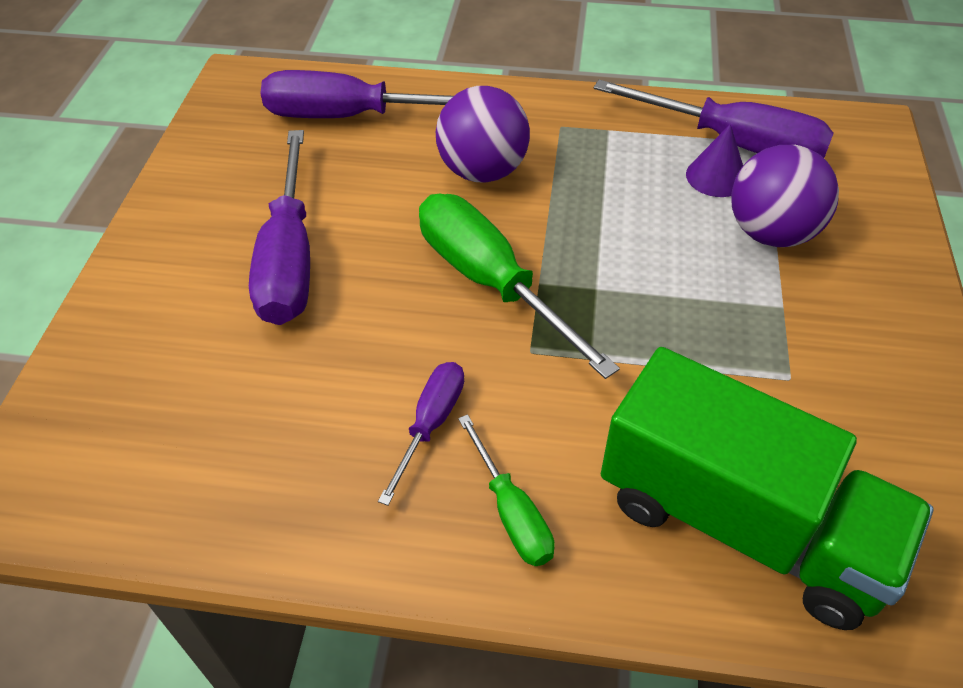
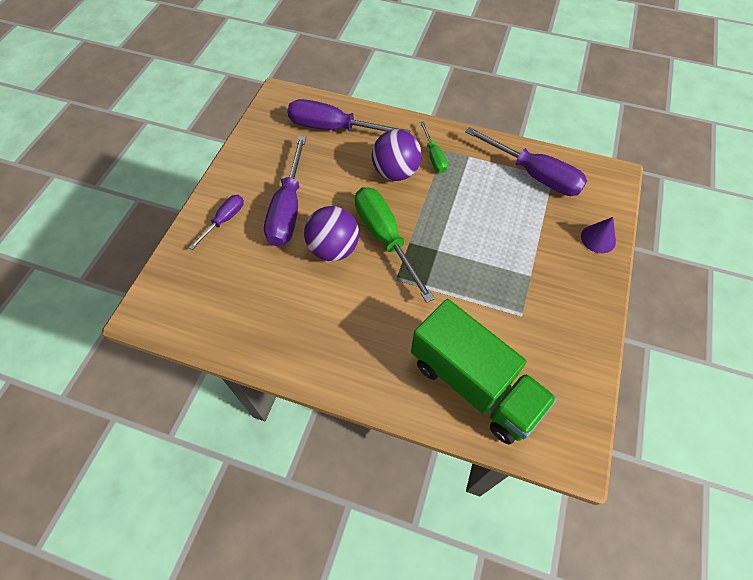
camera: 10 degrees right, 10 degrees up
purple screwdriver [378,362,464,506] -> purple screwdriver moved to [189,195,244,250]
green screwdriver [458,414,555,566] -> green screwdriver moved to [420,121,448,173]
purple cone [686,124,743,197] -> purple cone moved to [581,217,616,253]
purple ball [731,145,839,247] -> purple ball moved to [304,206,359,261]

